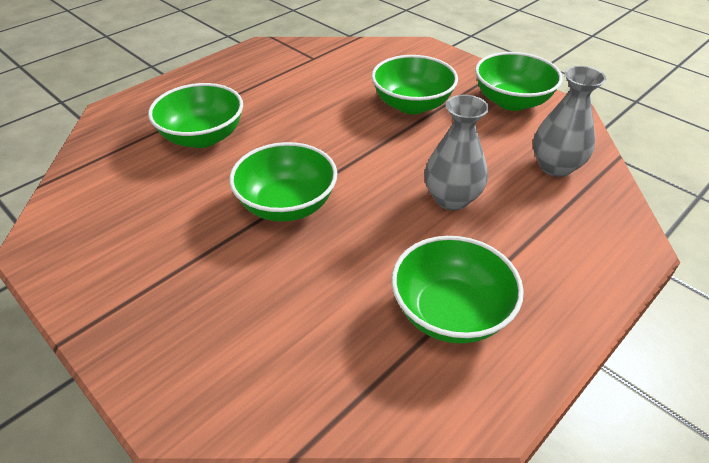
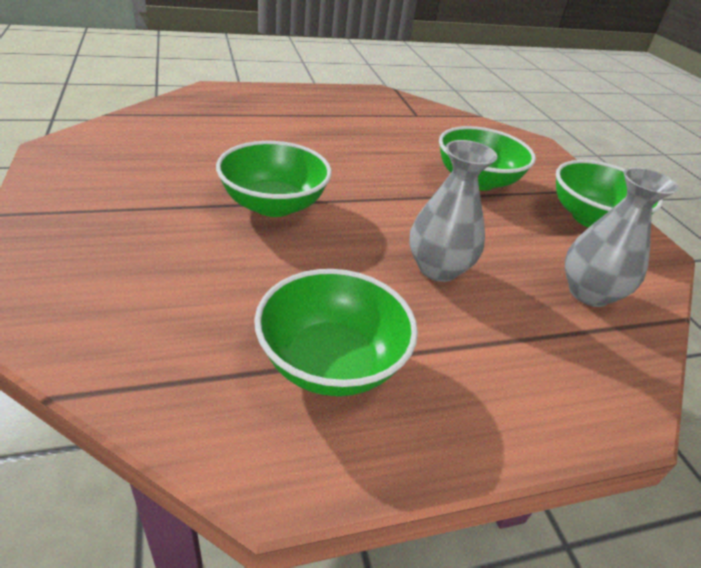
camera: 25 degrees right, 5 degrees down
green bowl [148,83,243,148] -> none

